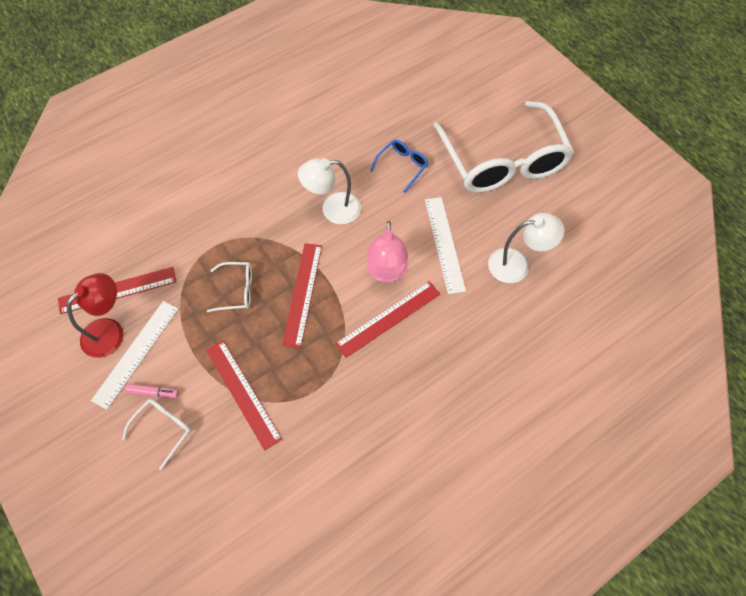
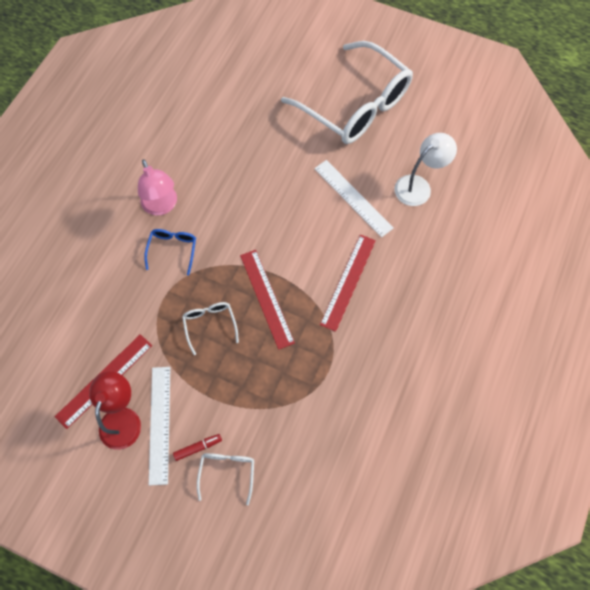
camera: 30 degrees left, 5 degrees up
pink marker [126,384,179,398] -> red marker [173,434,222,461]
red ruler [206,340,282,451] -> none
white glasses [207,262,252,312] -> white glasses turned 75 degrees counterclockwise [182,302,239,355]
white lamp [298,158,361,224] -> none
pink lamp [367,221,408,282] -> pink lamp moved to [138,159,177,216]
blue glasses [370,140,428,193] -> blue glasses moved to [144,229,196,275]

